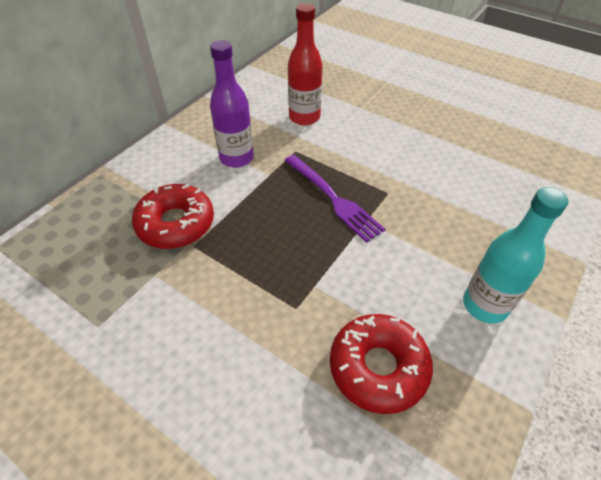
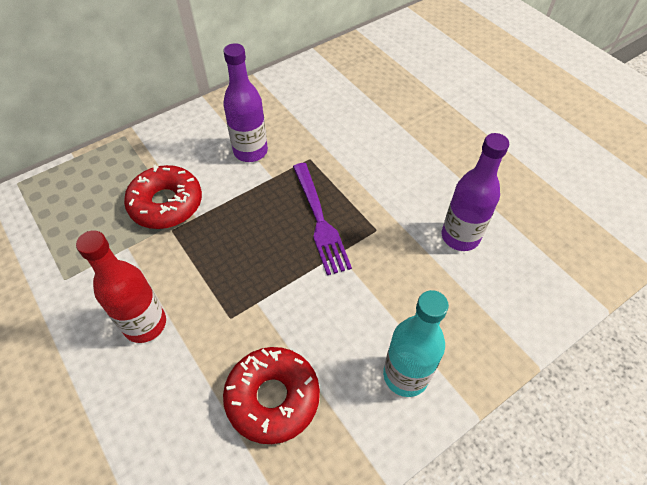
camera: 20 degrees right, 5 degrees up
red bottle [288,3,323,126] -> red bottle moved to [76,230,166,343]
none -> purple bottle [442,133,509,251]

